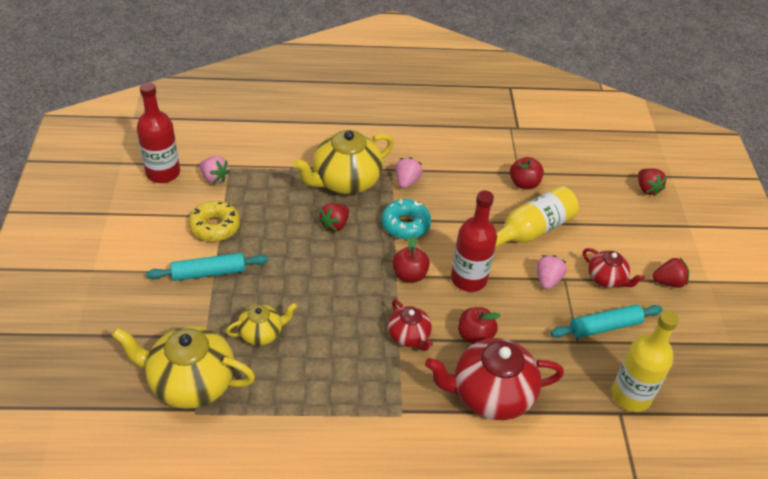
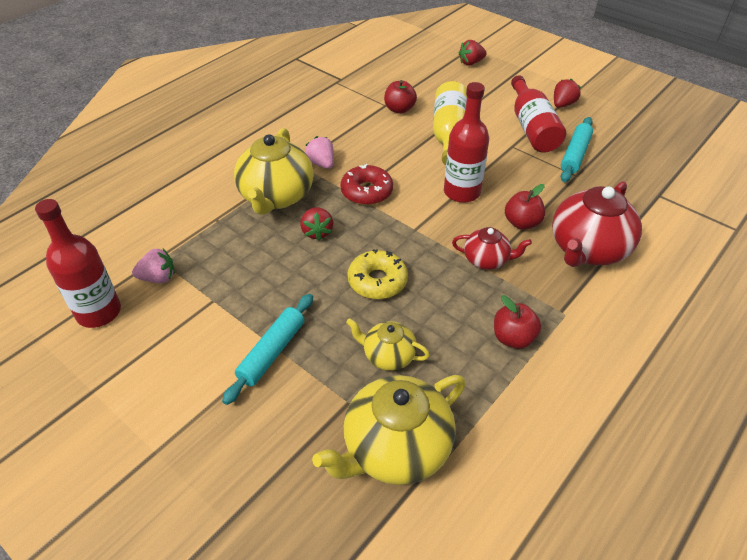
camera: 45 degrees left, 0 degrees up
yellow donut [189,201,240,242] -> yellow donut moved to [347,249,408,299]
yellow teapot [226,303,297,346] -> yellow teapot turned 90 degrees counterclockwise [346,318,430,371]
turquoise donut [381,199,431,239] -> red donut [340,164,393,205]
red apple [392,235,430,282] -> red apple moved to [494,295,541,349]
pink strawberry [536,255,567,290] -> none
red teapot [583,248,645,288] -> red bottle [511,75,566,153]
yellow bottle [612,310,679,412] -> none
red strawberry [638,168,667,196] -> red strawberry turned 135 degrees clockwise [459,40,487,65]

